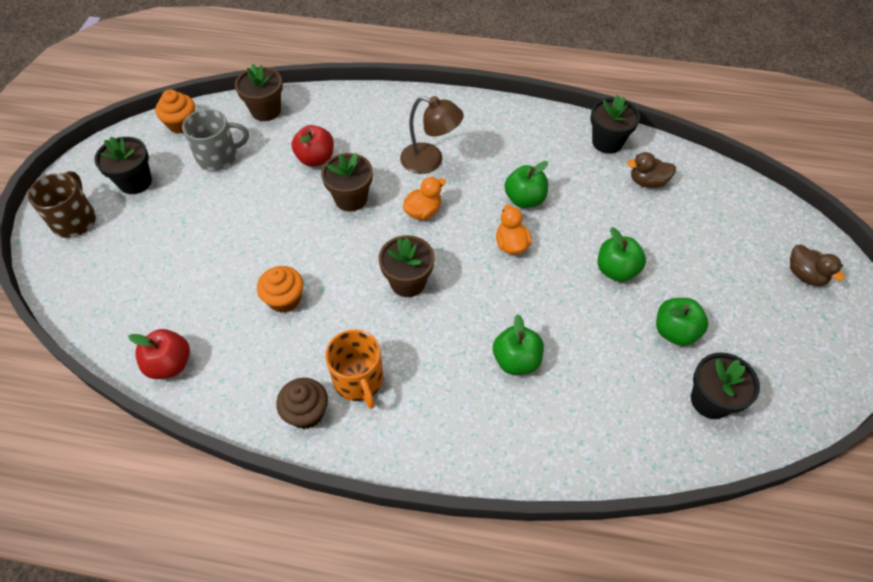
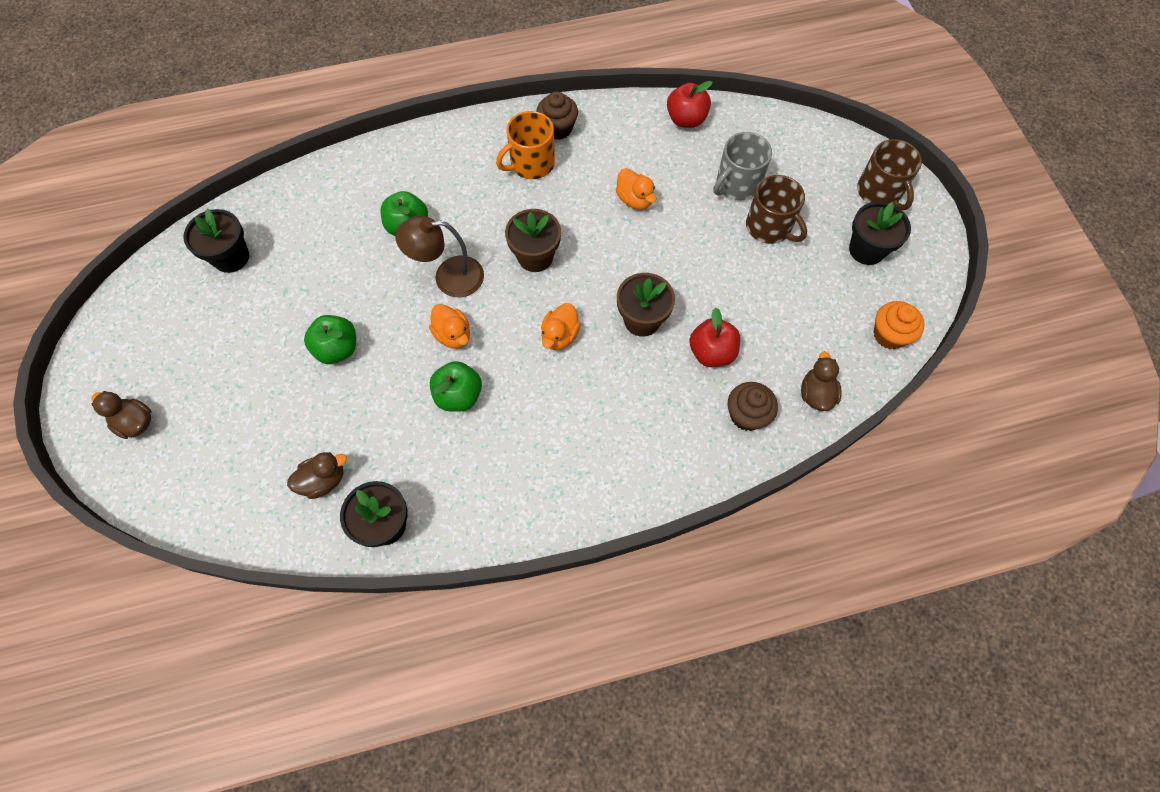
camera: 155 degrees right, 10 degrees up
grey mug [182,109,249,171] -> grey mug moved to [713,132,772,200]
brown flower pot [235,64,283,121] -> brown duck [801,351,842,411]
orange cupcake [257,266,303,313] -> orange duck [616,168,656,210]
orange mug [325,329,383,409] -> orange mug turned 75 degrees counterclockwise [496,111,555,179]
brown lamp [400,96,464,174] -> brown lamp moved to [395,215,484,298]
green apple [656,298,708,346] -> none
none -> brown cupcake [728,382,778,431]
none -> brown mug [746,175,807,244]

